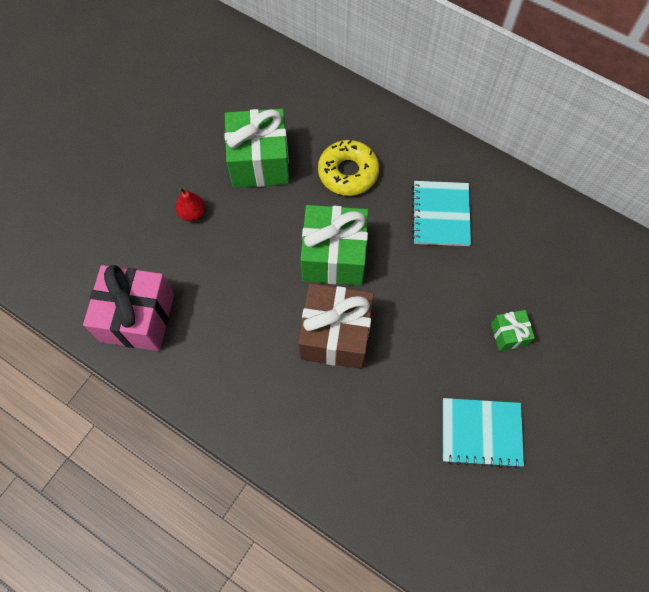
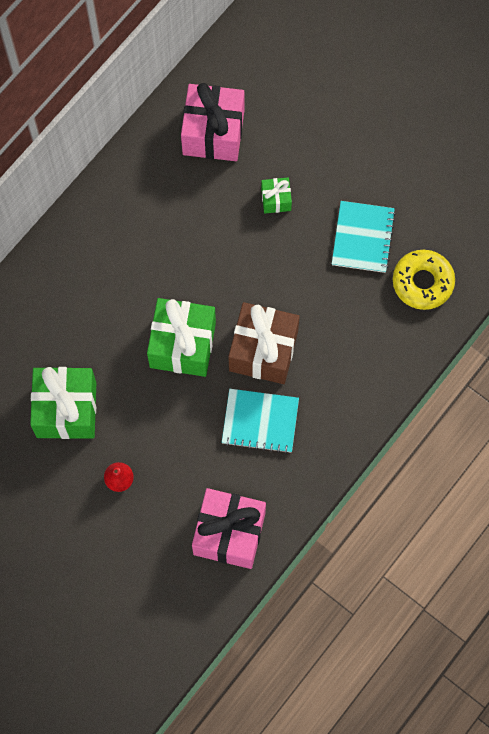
camera: 85 degrees left, 5 degrees up
yellow donut [318,140,379,196] -> yellow donut moved to [393,250,455,310]
turquoise notebook [412,181,471,246] -> turquoise notebook moved to [222,389,299,454]
none -> pink gift [181,83,244,161]

